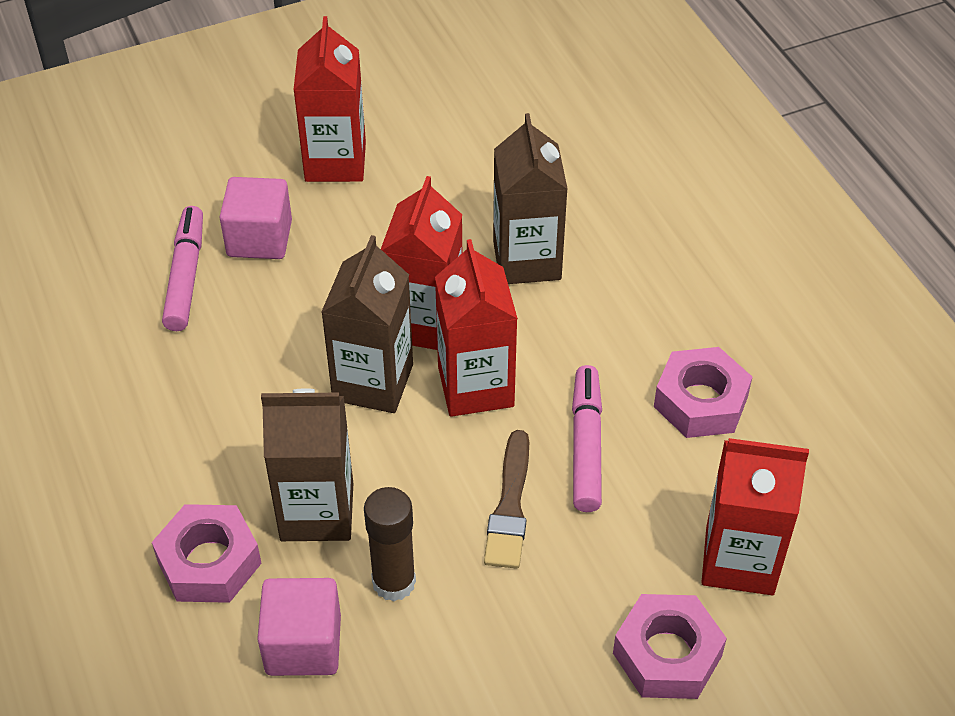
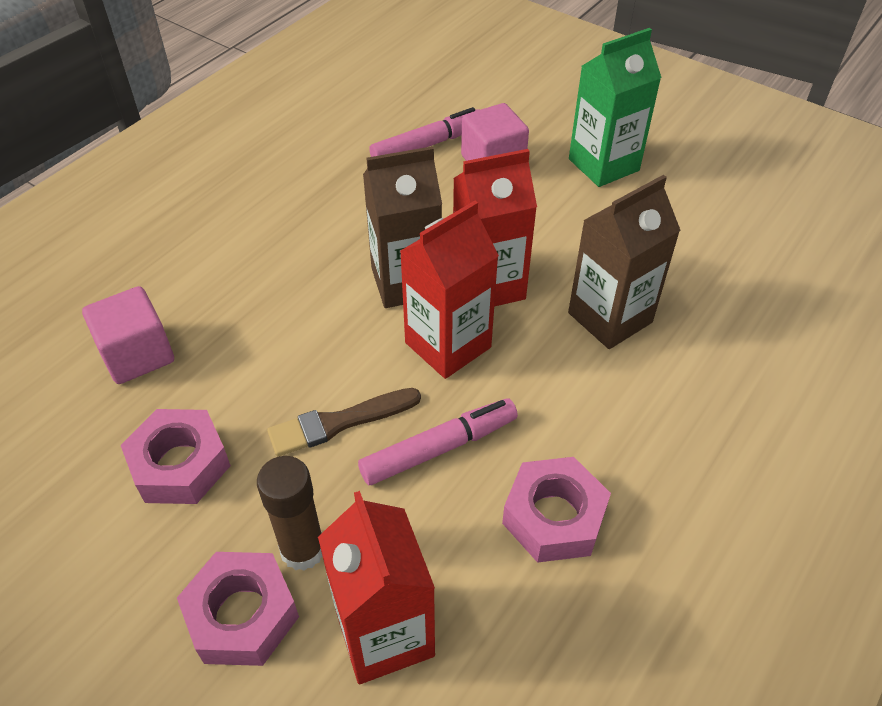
camera: 60 degrees right, 0 degrees up
pink nut [152,504,262,603] -> pink nut moved to [121,409,231,504]
brown carton [261,388,353,541] -> none
red carton [293,16,366,182] -> green carton [569,28,662,187]
brown glue stick [364,487,416,601] -> brown glue stick moved to [257,456,323,571]

